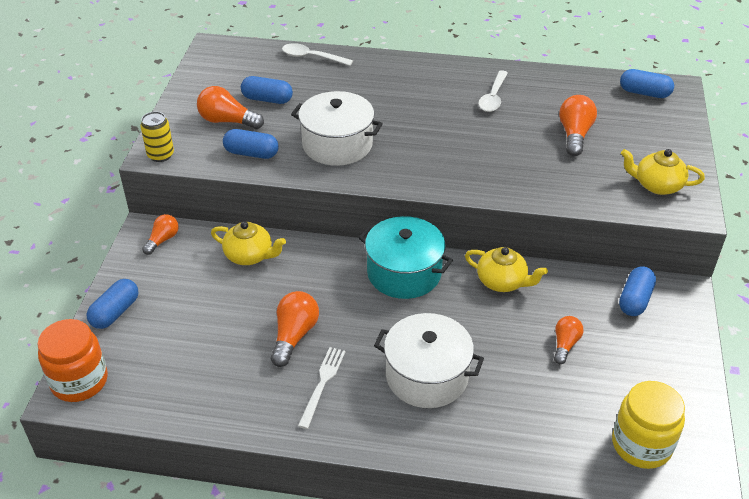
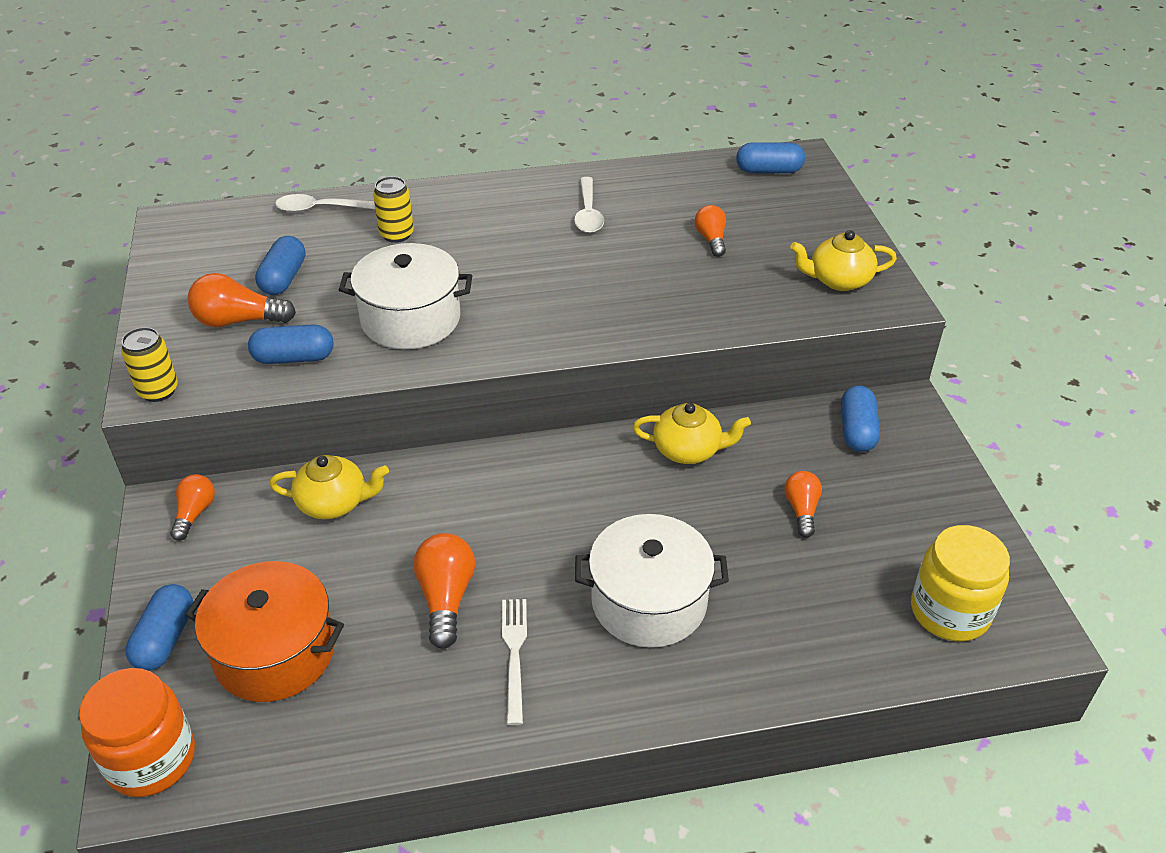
camera: 20 degrees left, 0 degrees up
blue capsule [241,76,293,104] -> blue capsule turned 75 degrees counterclockwise [255,236,305,295]
turquoise pot [358,216,453,299] -> none
orange light bulb [559,95,597,156] -> orange light bulb [695,205,726,257], size x0.65
none -> orange pot [185,561,344,702]
none -> yellow can [373,176,414,243]

